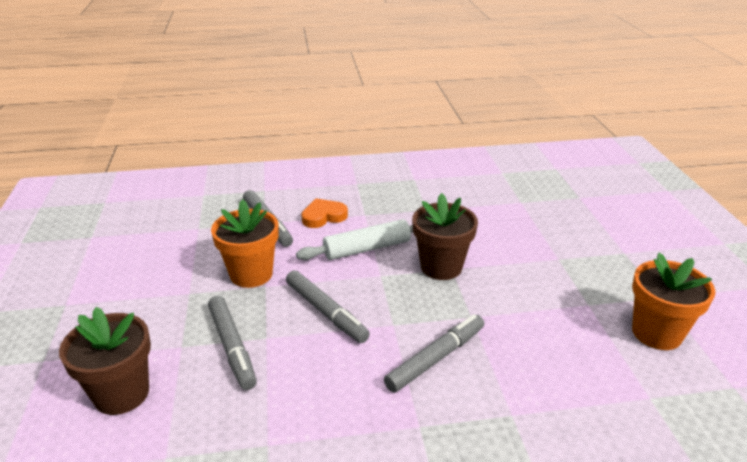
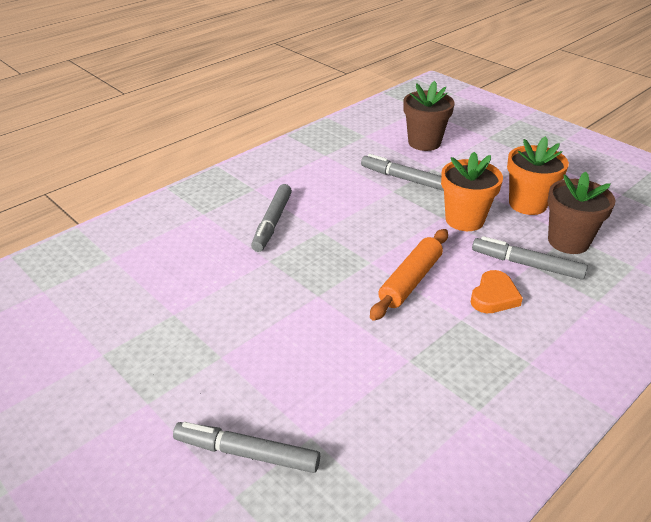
camera: 145 degrees right, 5 degrees up
grey marker [286,270,370,343] -> grey marker moved to [173,422,320,473]
white rolling pin [296,219,413,260] -> orange rolling pin [370,229,448,321]
brown flower pot [412,193,478,280] -> brown flower pot moved to [547,172,616,254]
orange flower pot [632,253,715,350] -> orange flower pot moved to [507,136,569,215]

